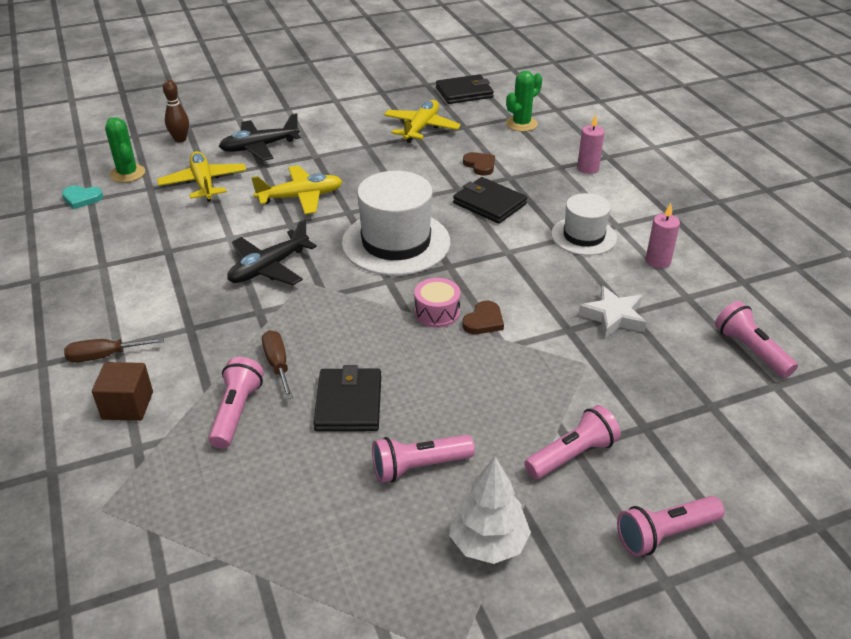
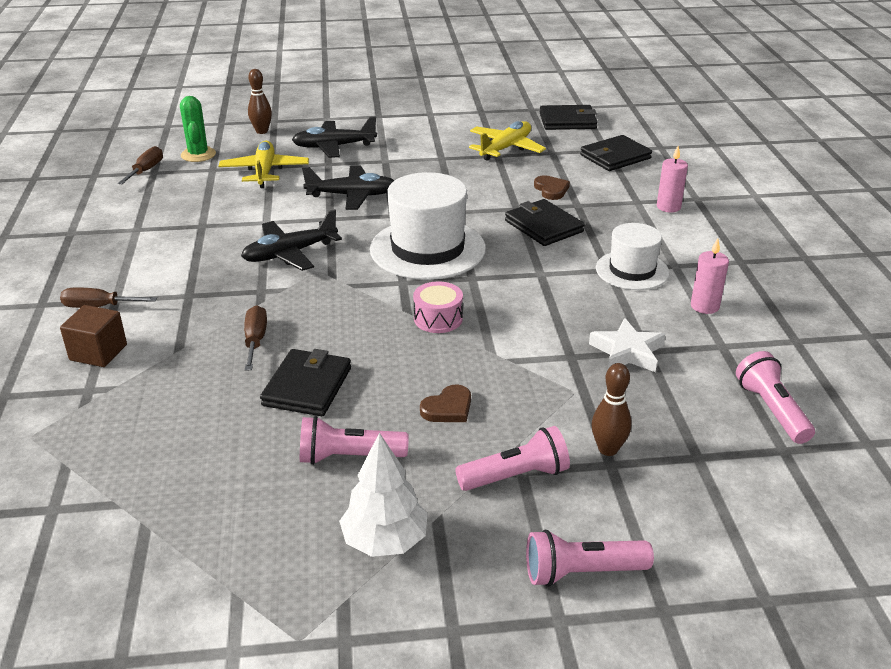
camera: 15 degrees right, 5 degrees down
turquoise heart [62,185,103,209] -> brown screwdriver [118,146,163,184]
pink flashlight [208,357,264,449] -> none
yellow plane [251,165,343,214] -> black plane [302,165,394,210]
brown heart [462,301,504,334] -> brown heart moved to [420,384,471,422]
green cactus [506,71,542,132] -> black wallet [580,135,652,171]
none -> brown bowling pin [592,363,631,456]

